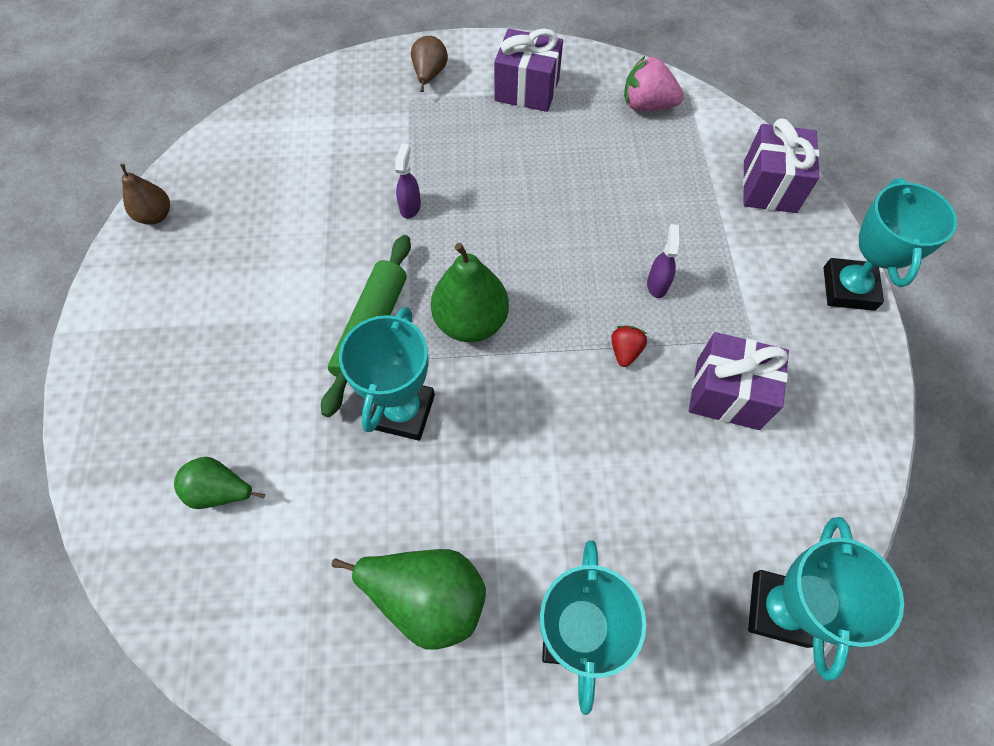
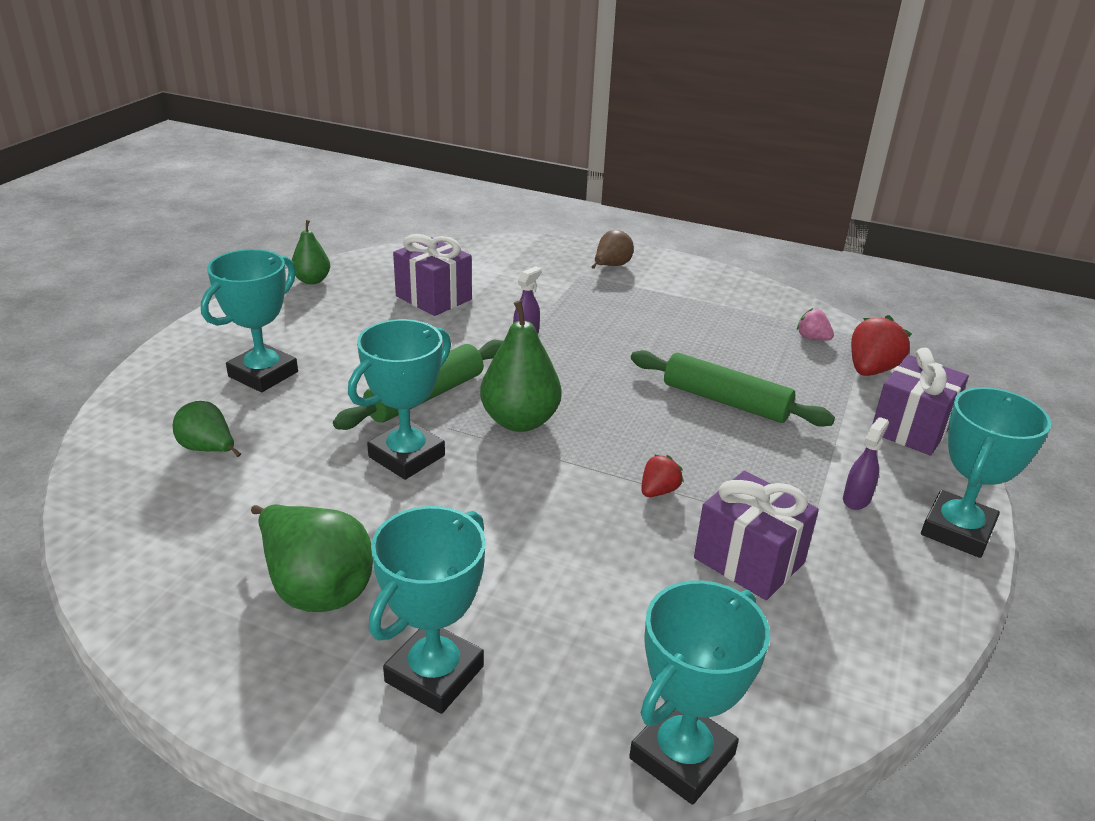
camera: 25 degrees right, 30 degrees down
brown pear [120,164,170,224] -> green pear [291,220,330,284]
purple gift [494,28,563,112] -> purple gift moved to [393,234,472,316]
pink strawberry [624,56,684,111] -> pink strawberry [797,308,834,340], size x0.58
purple spray bottle [647,224,680,298] -> purple spray bottle moved to [843,417,889,510]
none -> turquoise trophy [201,249,298,392]
none -> green rolling pin [631,350,835,427]
none -> red strawberry [851,315,911,376]

